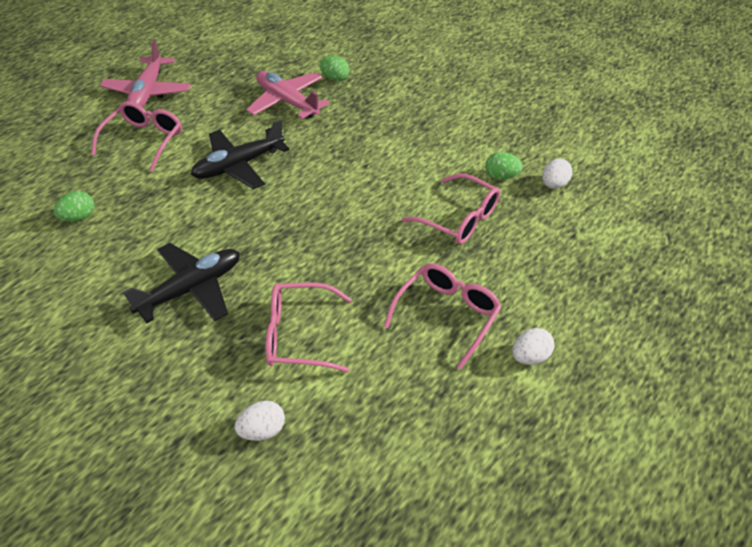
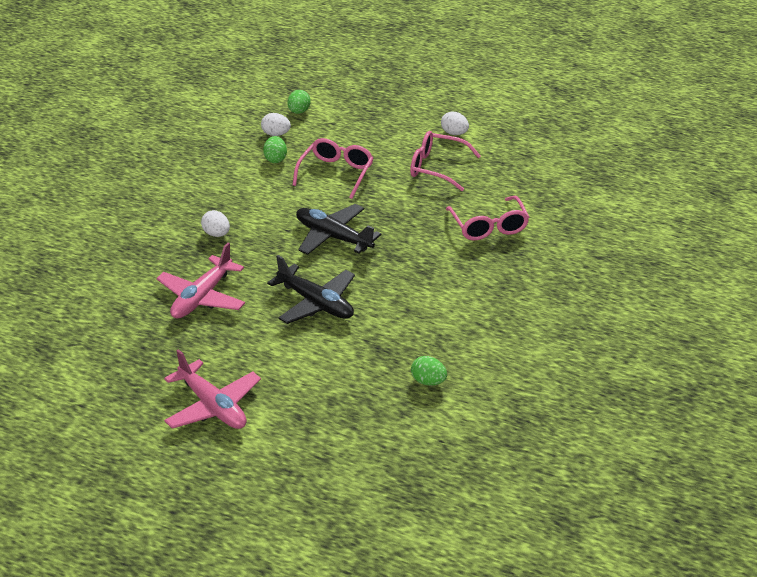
camera: 105 degrees left, 10 degrees down
pink glasses [91,101,182,172] -> none
pink plane [100,40,191,108] -> pink plane turned 60 degrees clockwise [164,349,261,429]
black plane [123,243,240,323] -> black plane moved to [296,204,381,255]
white egg [234,401,285,441] -> white egg moved to [201,210,230,237]
green egg [320,56,349,82] -> green egg moved to [288,90,311,114]

